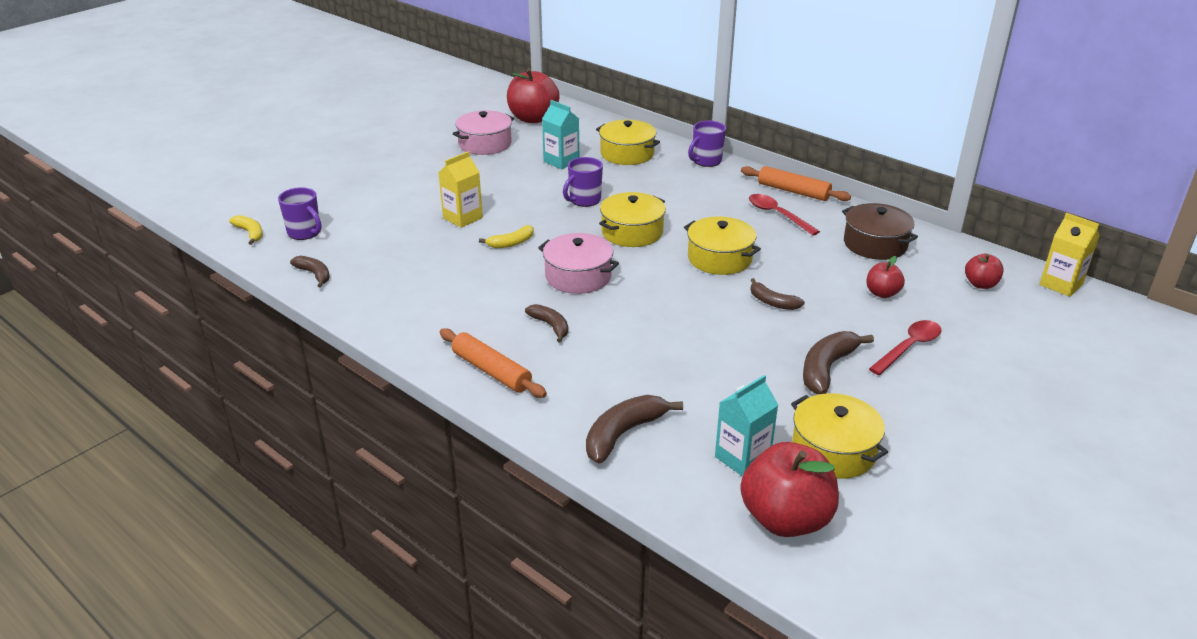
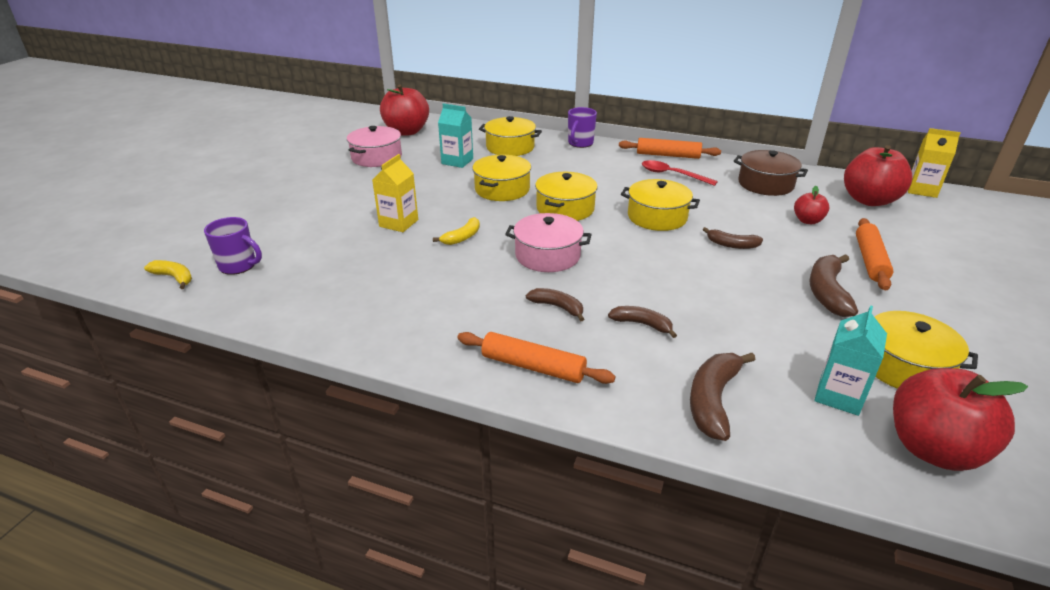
camera: 20 degrees left, 0 degrees up
brown banana [290,256,330,288] -> brown banana moved to [608,306,677,338]
purple mug [563,157,603,207] -> yellow pot [472,155,531,201]
red spoon [869,320,941,375] -> orange rolling pin [856,218,894,290]
red apple [965,254,1004,289] -> red apple [844,145,913,206], size x1.94

